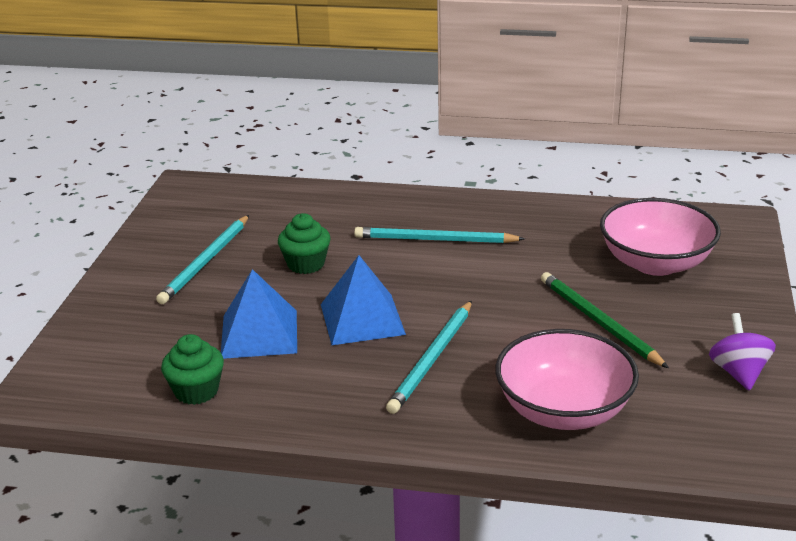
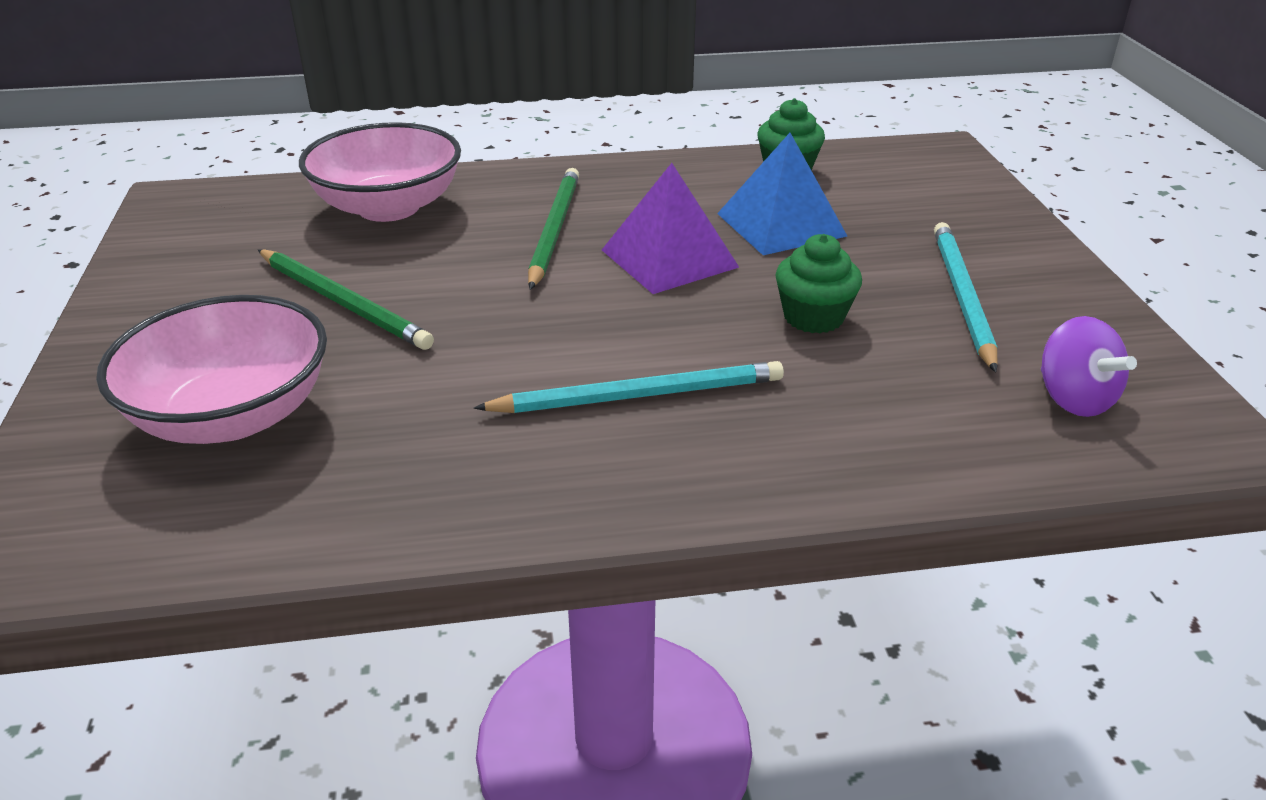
camera: 160 degrees right, 5 degrees up
blue pyramid [321,255,406,345] -> purple pyramid [602,163,739,294]
turquoise pencil [386,301,472,414] -> green pencil [528,168,579,290]
purple spinning top [709,313,776,391] -> purple spinning top moved to [1041,316,1137,417]

